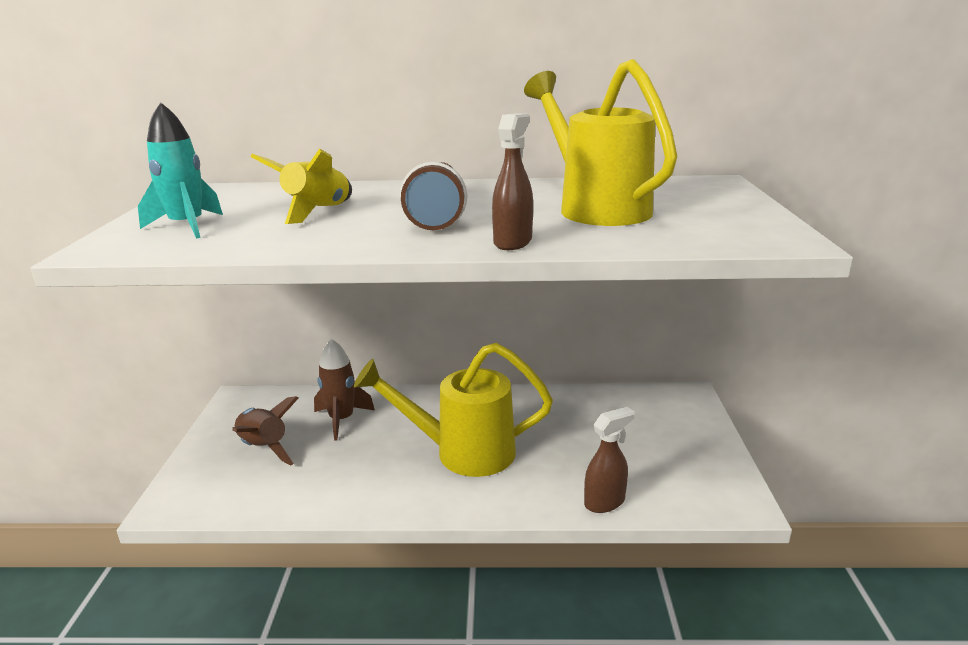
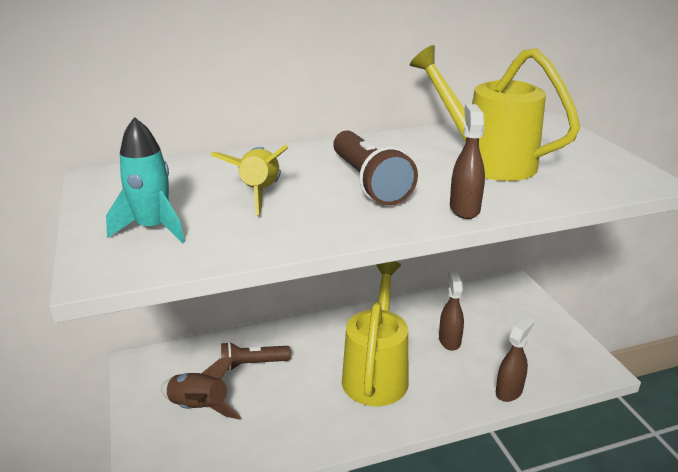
camera: 20 degrees left, 5 degrees up
brown rocket [314,339,375,441] -> brown flashlight [221,342,291,371]
yellow watering can [353,343,553,477] -> yellow watering can turned 120 degrees clockwise [342,261,408,406]
none -> brown spray bottle [439,270,464,351]

